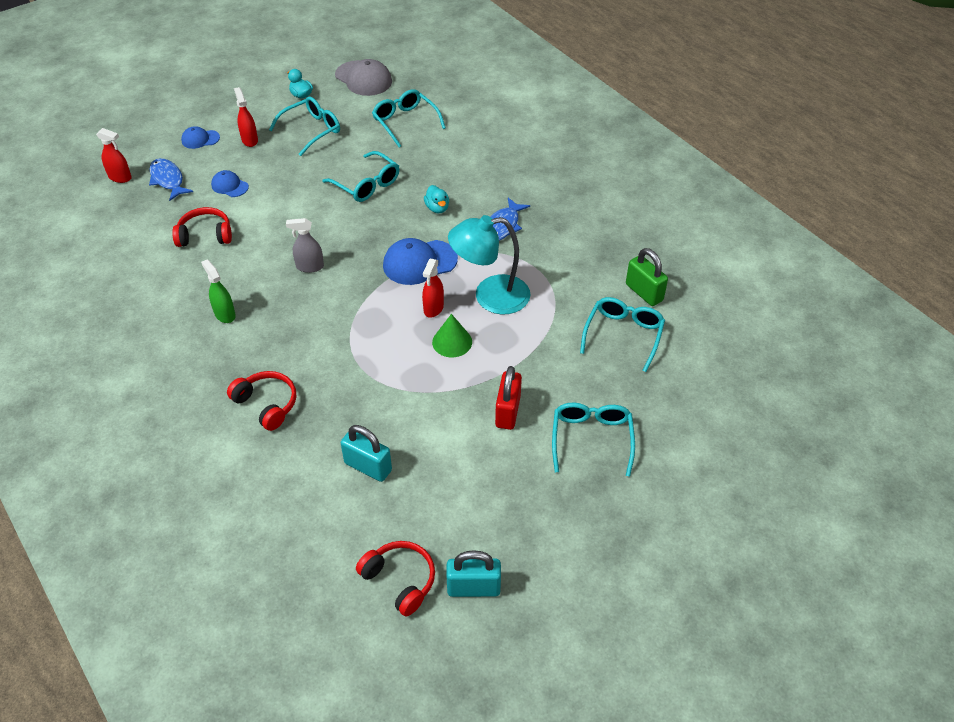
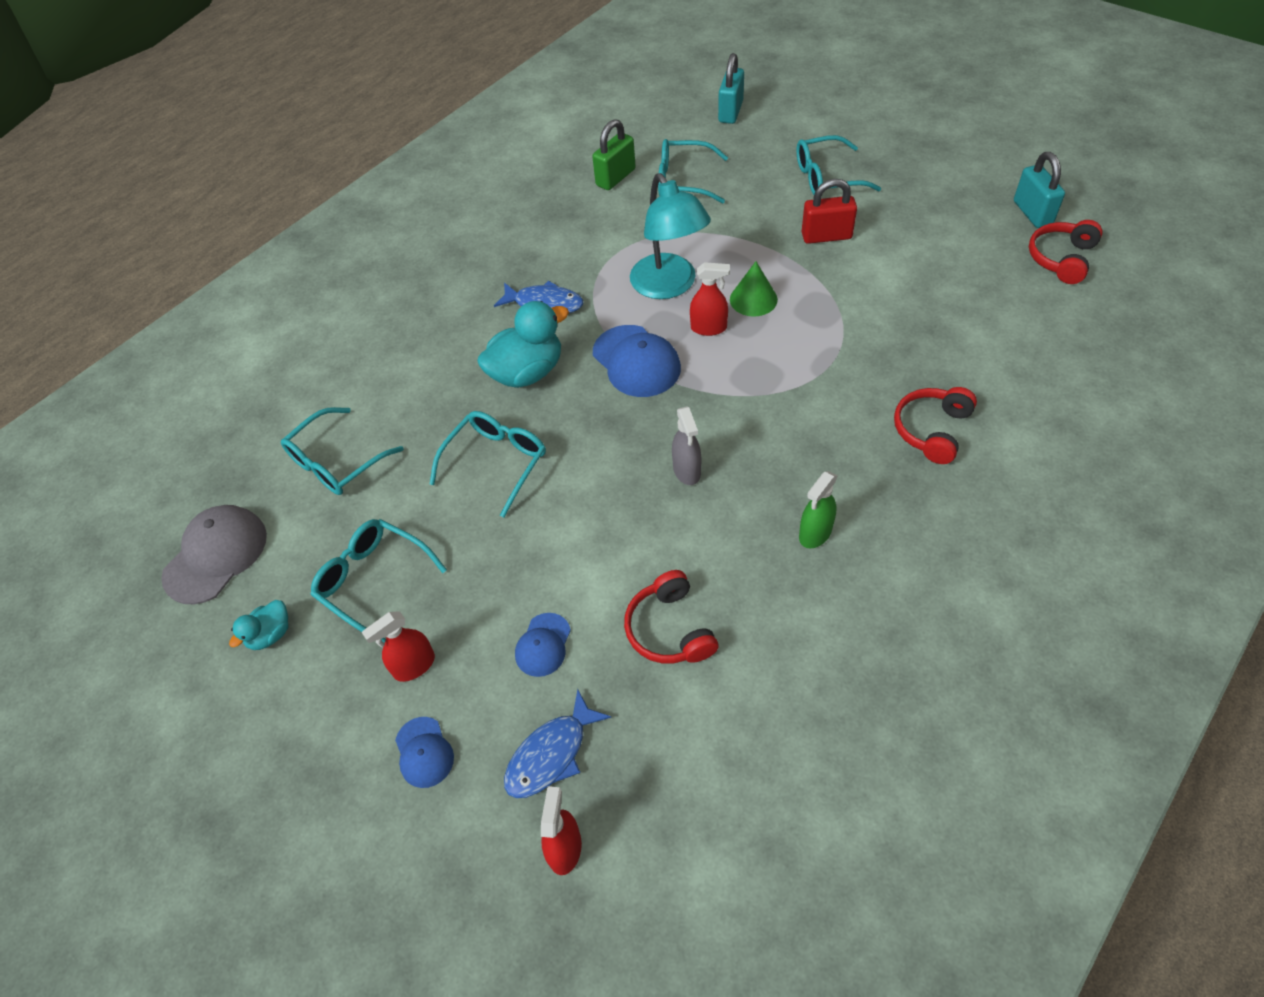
camera: 100 degrees left, 5 degrees up
turquoise padlock [341,425,392,482] -> turquoise padlock moved to [718,53,744,124]
turquoise duck [424,185,449,213] -> turquoise duck [477,301,569,388], size x1.91

